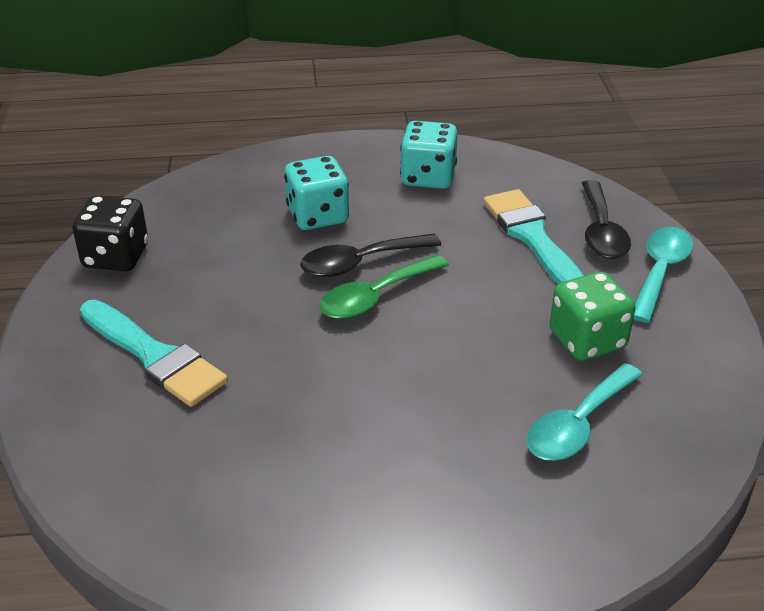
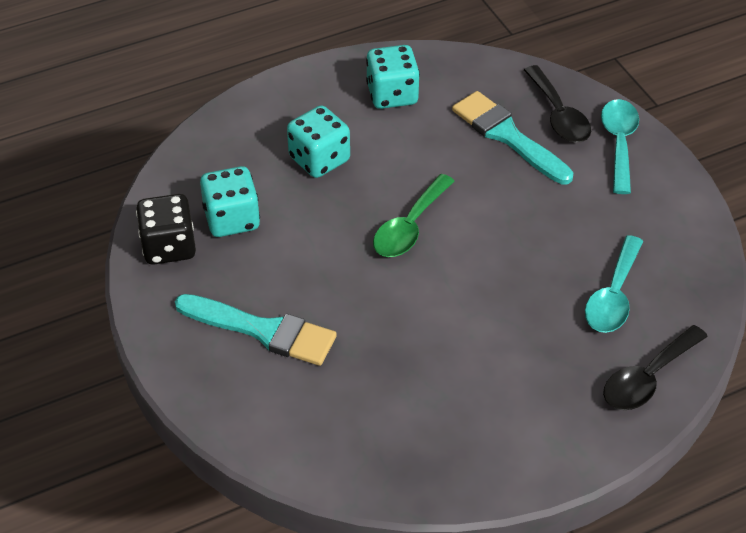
camera: 20 degrees left, 10 degrees up
black spoon [300,234,441,277] -> black spoon moved to [603,325,708,410]
green dice [550,272,636,361] -> none
none -> turquoise dice [200,166,260,237]

